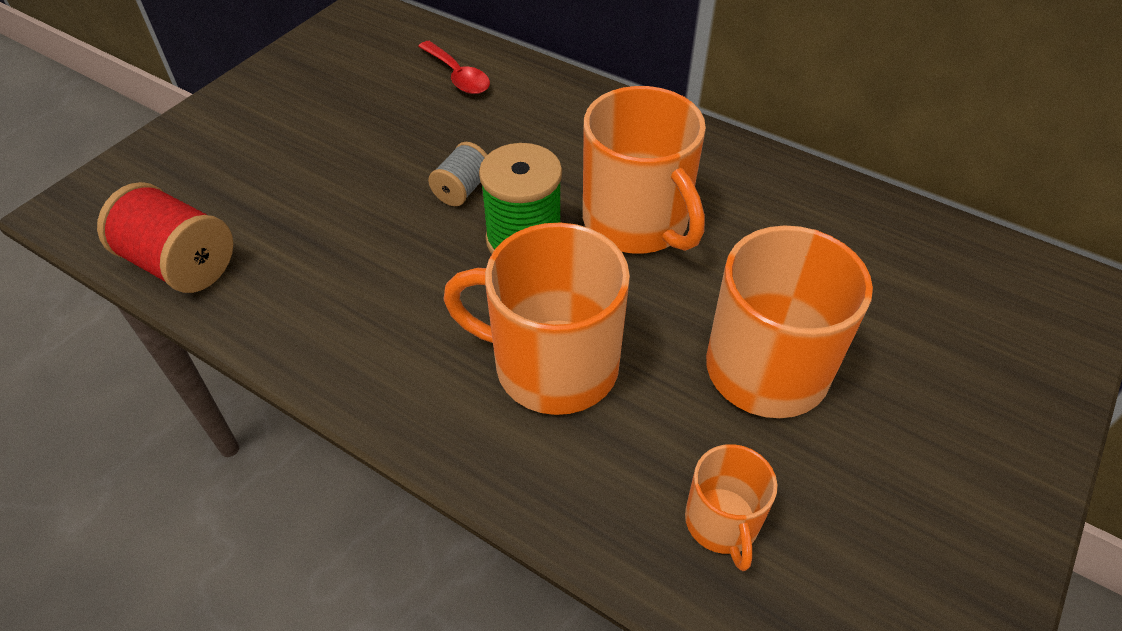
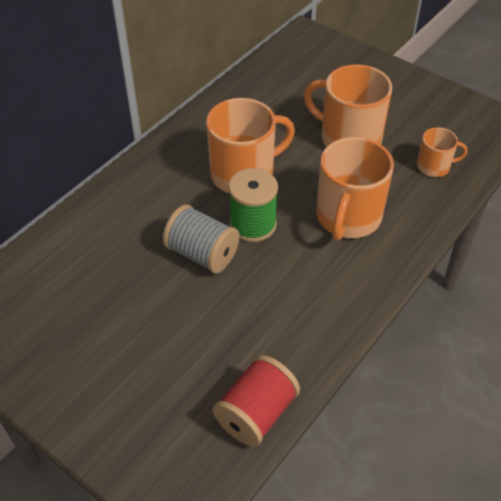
camera: 85 degrees left, 0 degrees up
red spoon [418,41,490,94] -> none
grey spool [428,142,487,206] -> grey spool [163,205,240,274], size x1.72

